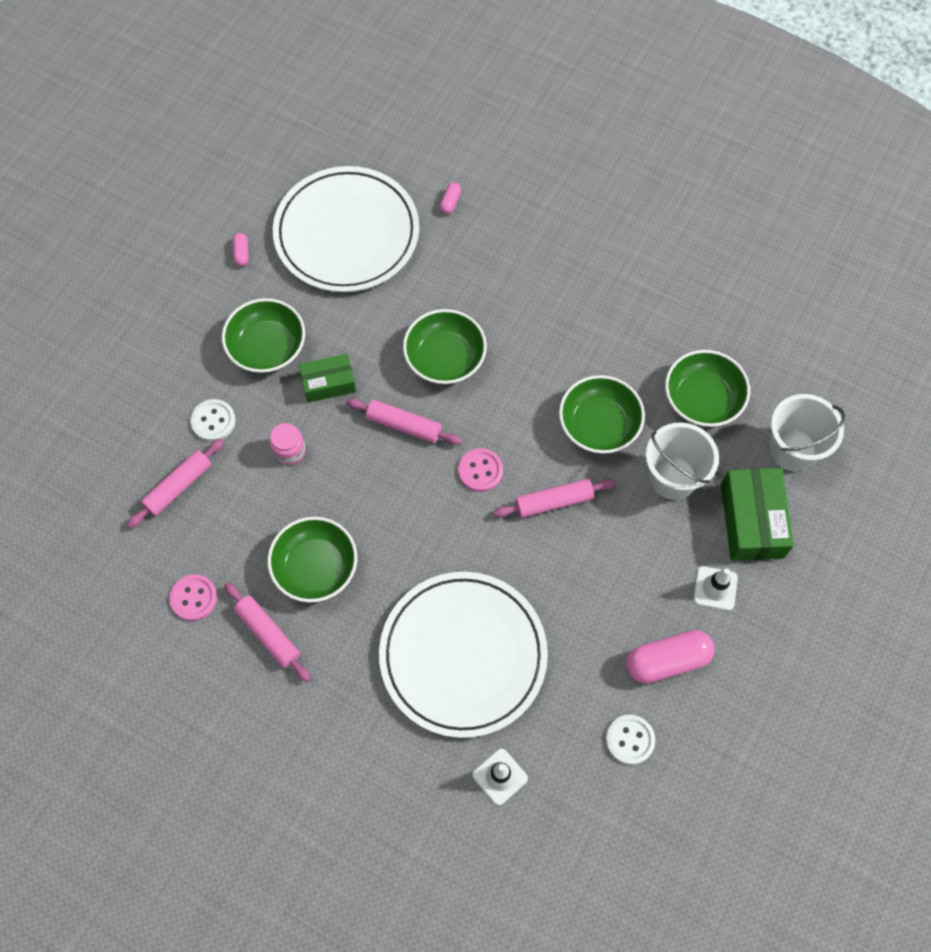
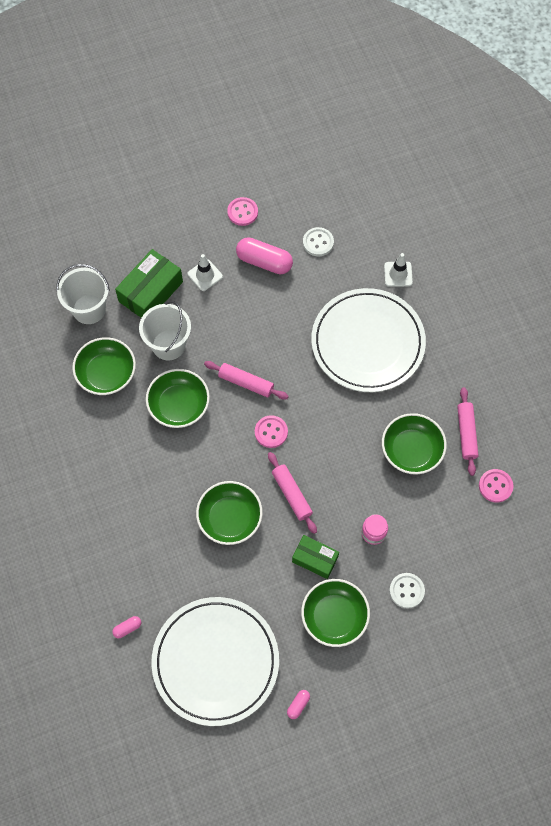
camera: 140 degrees left, 0 degrees up
pink rolling pin [127,439,224,528] -> none
none -> pink button [227,197,258,226]

